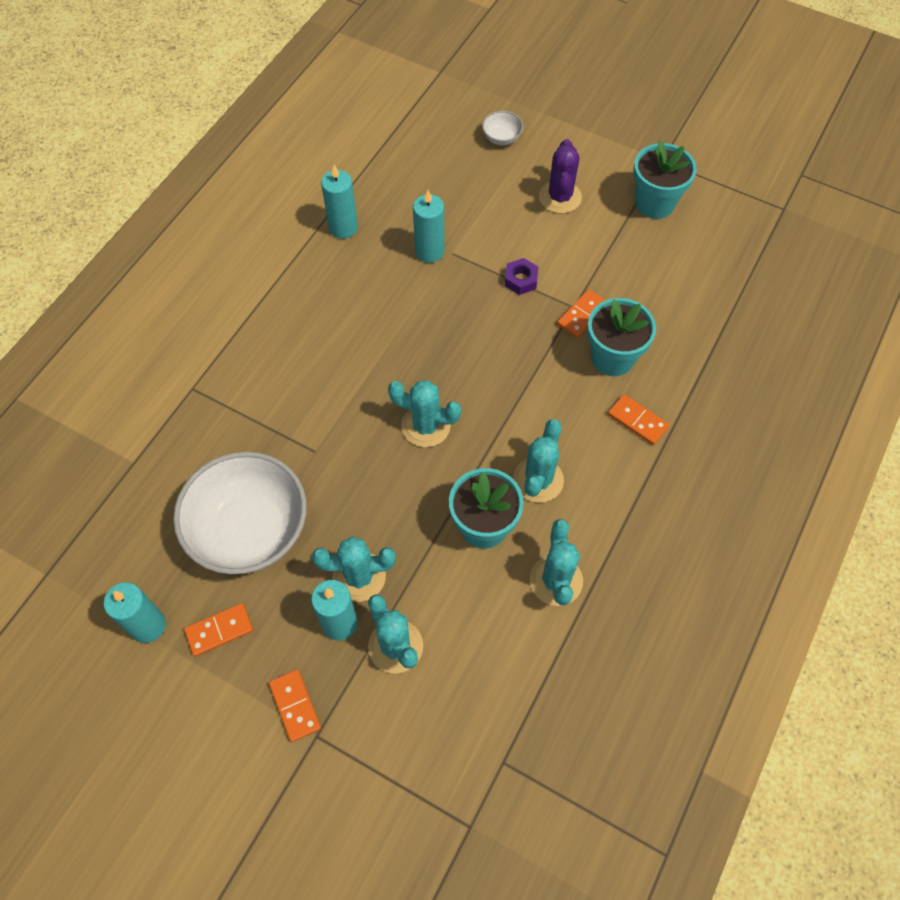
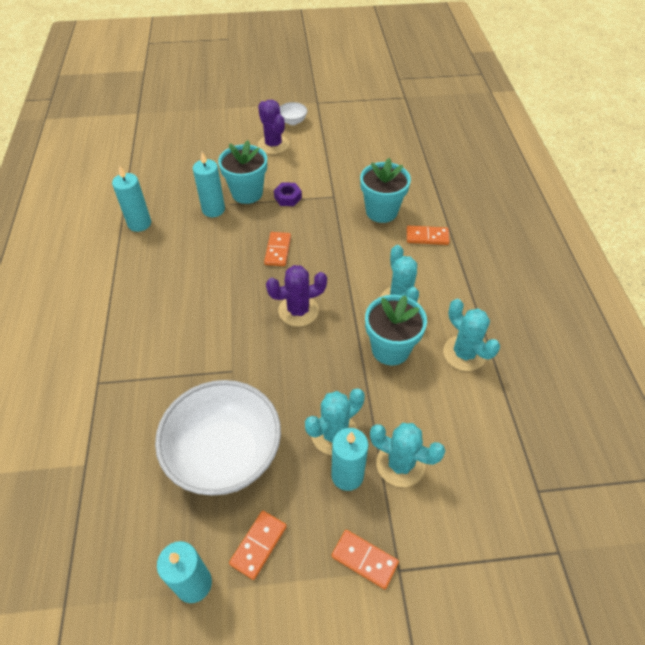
camera: 35 degrees left, 10 degrees down
turquoise cactus [388,381,461,447] -> purple cactus [266,265,327,327]
white bowl [482,111,523,145] -> white bowl moved to [280,102,307,125]
orange domino [557,289,606,338] -> orange domino moved to [264,232,291,266]
turquoise flower pot [633,141,697,219] -> turquoise flower pot moved to [218,140,267,204]

